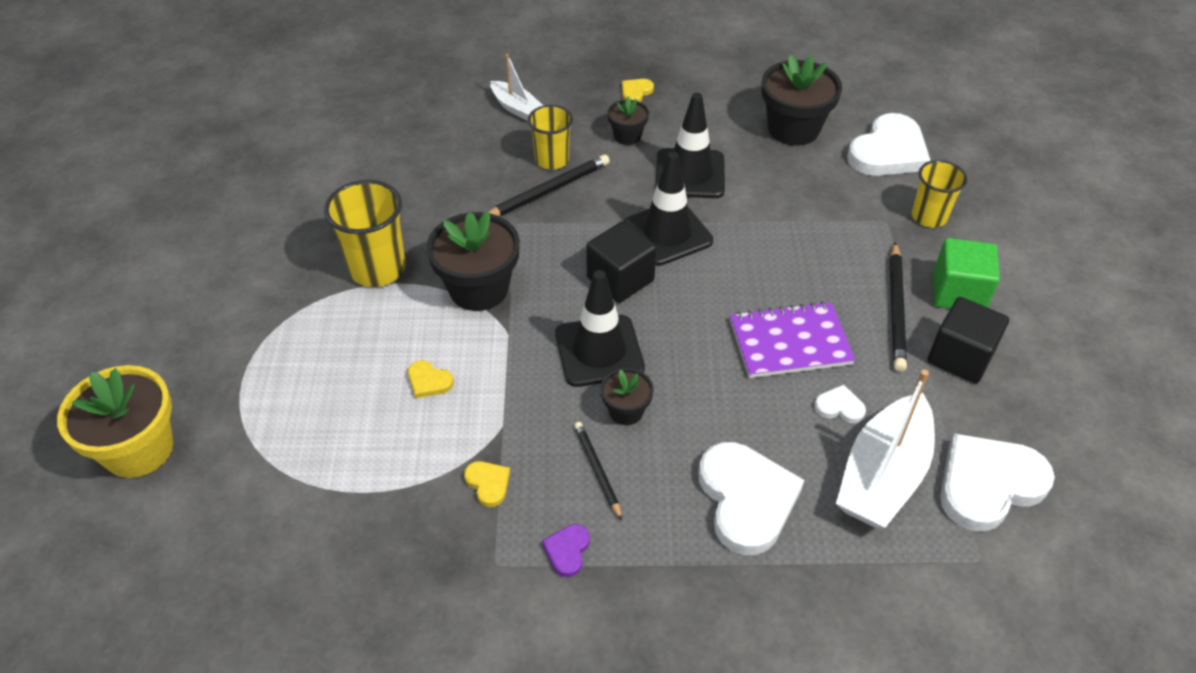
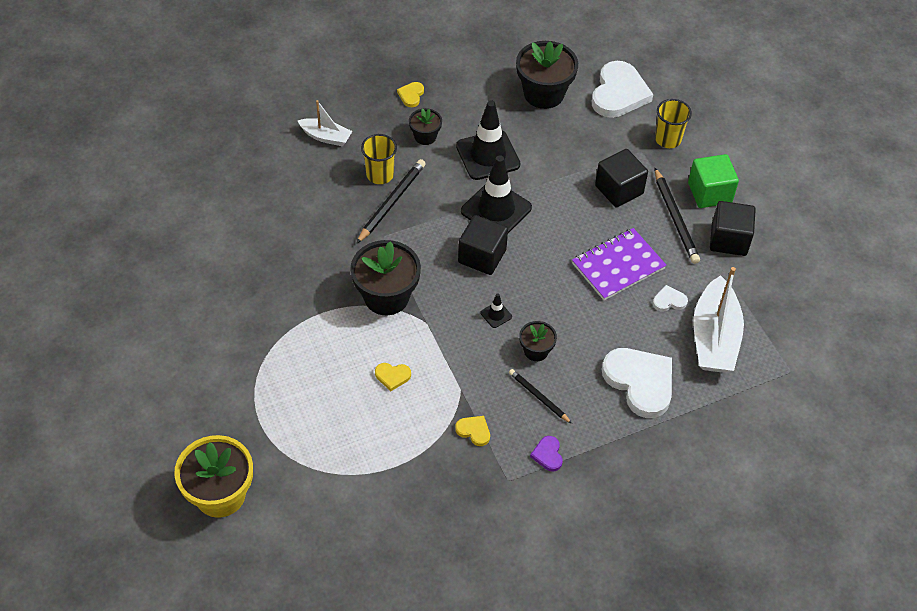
camera: 25 degrees left, 5 degrees up
yellow cup [324,180,406,287] -> none
black traffic cone [555,270,645,387] -> black traffic cone [480,294,512,328], size x0.42
white heart [940,433,1055,532] -> none
none -> black cube [595,149,648,207]

